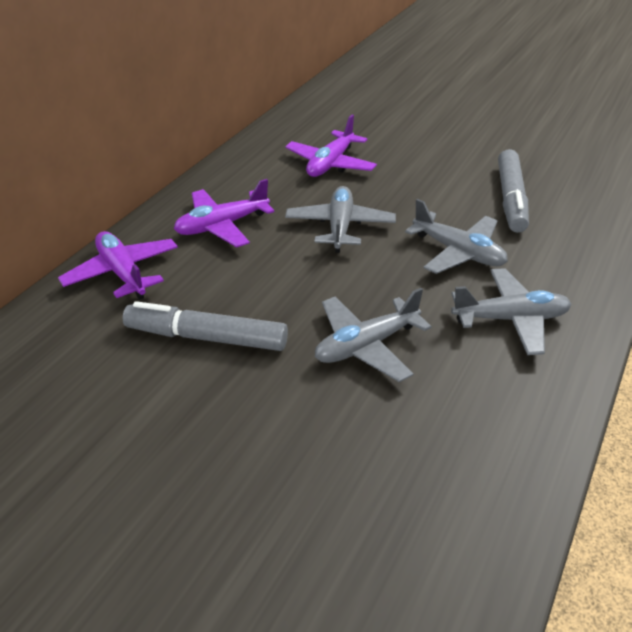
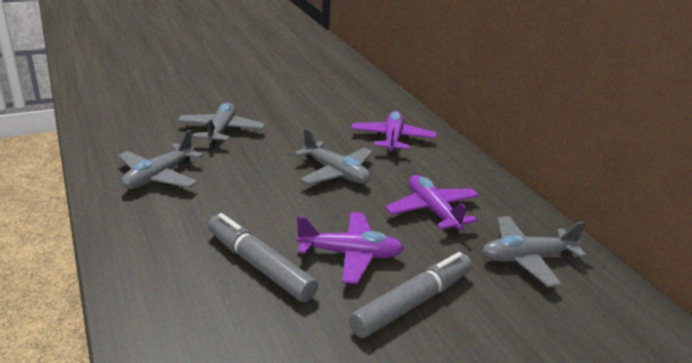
camera: 125 degrees right, 10 degrees down
purple plane [58,231,178,300] -> purple plane moved to [296,212,404,284]
grey marker [123,301,288,351] -> grey marker moved to [349,252,472,338]
grey plane [405,199,508,274] -> grey plane moved to [482,216,587,287]

